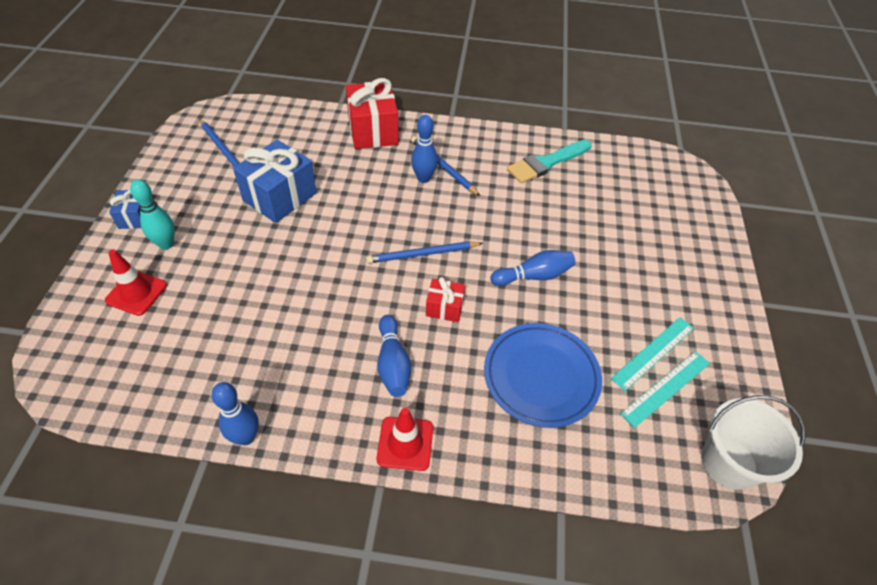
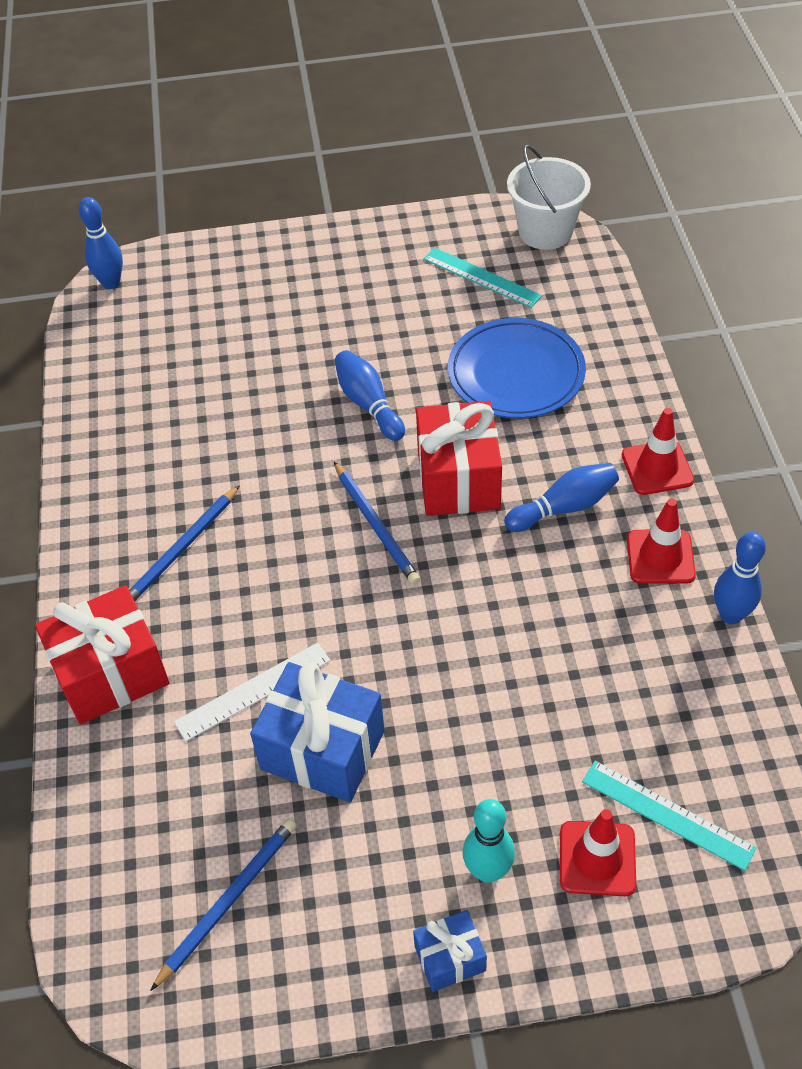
camera: 100 degrees left, 0 degrees up
blue bowling pin [411,115,438,183] -> blue bowling pin moved to [79,197,123,289]
red gift [426,277,465,322] -> red gift [416,401,502,516], size x1.91
turquoise brush [507,140,592,183] -> none
turquoise ruler [611,317,694,391] -> turquoise ruler moved to [582,761,757,871]
none -> white ruler [174,643,331,742]
none -> red traffic cone [627,498,696,584]

